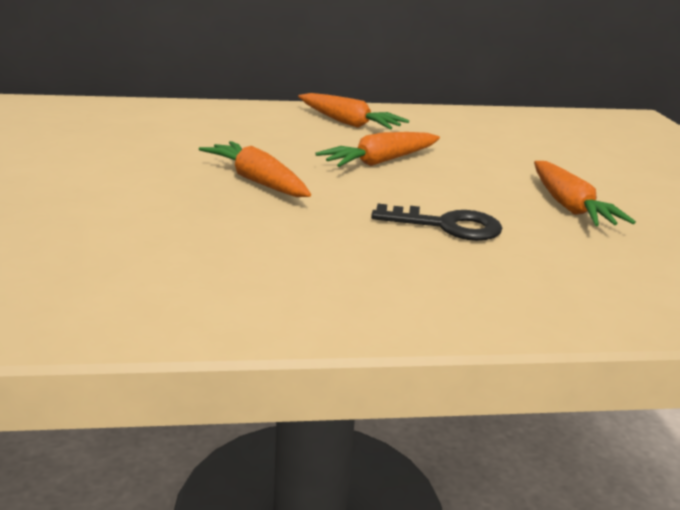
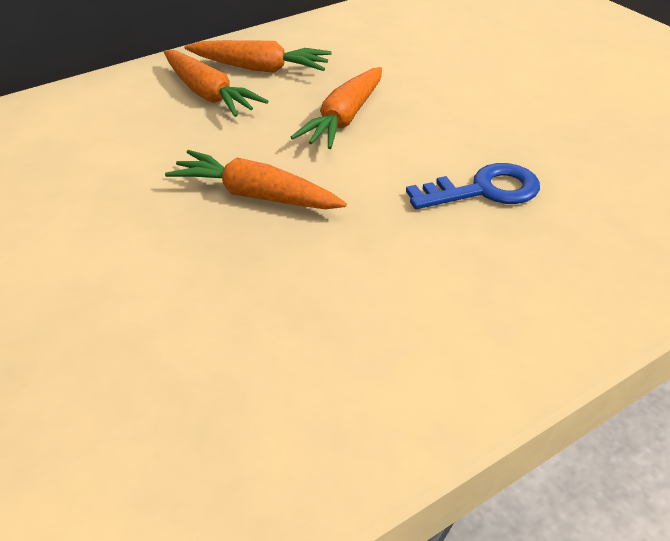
camera: 25 degrees left, 15 degrees up
black key [371,204,502,241] -> blue key [406,163,540,209]
orange carrot [534,161,636,226] -> orange carrot moved to [164,50,269,117]

